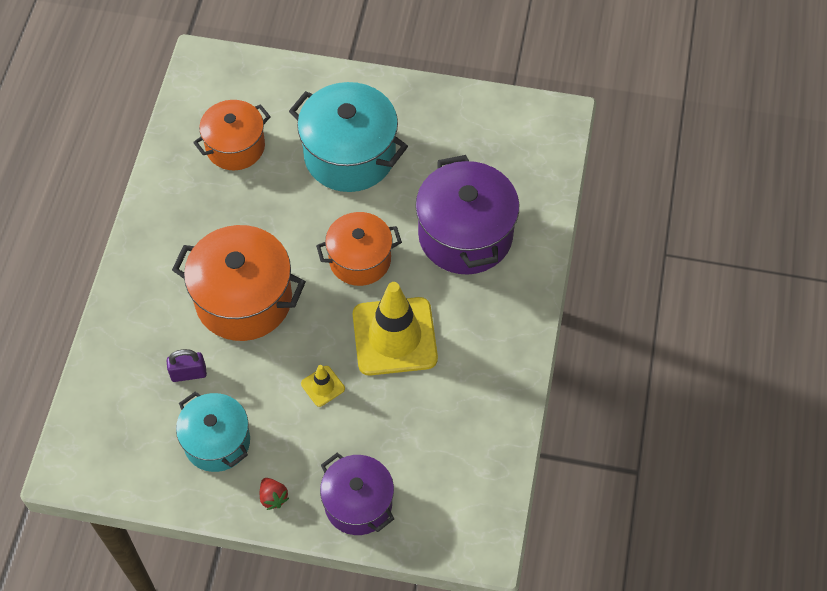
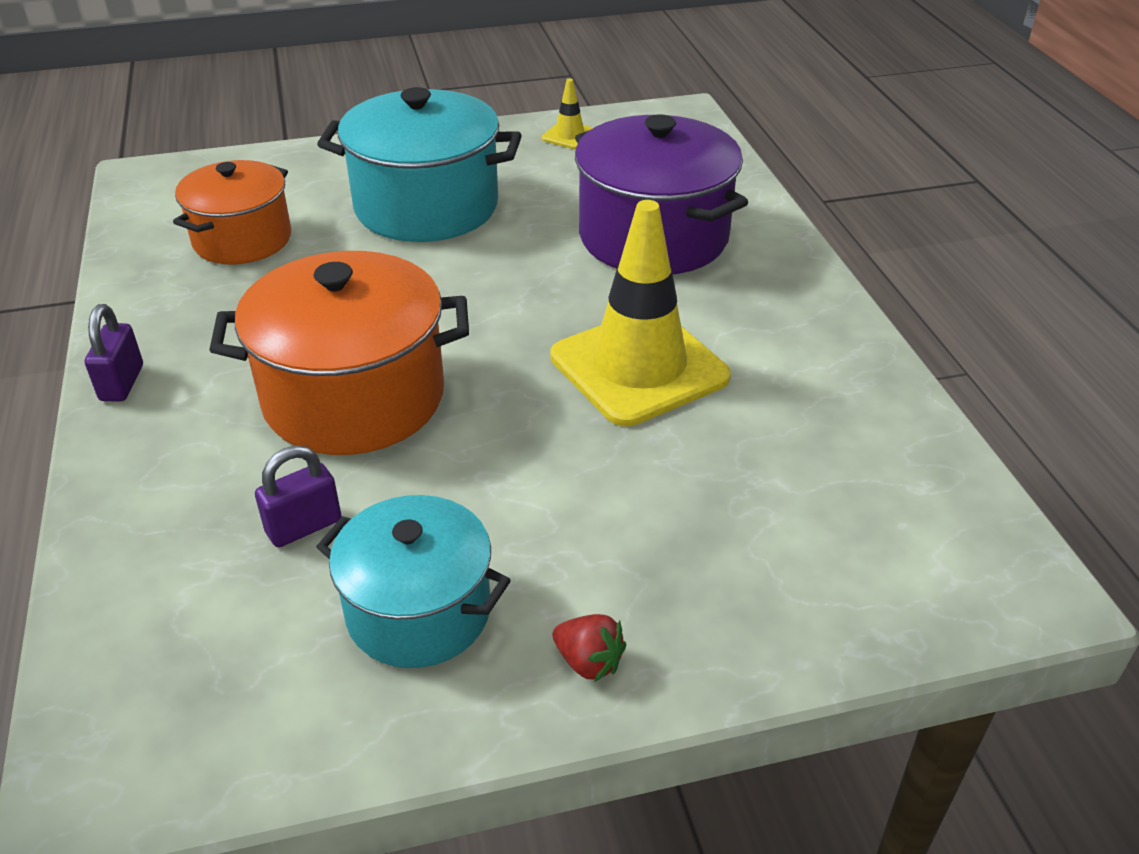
camera: 25 degrees left, 20 degrees down
yellow traffic cone [301,365,345,407] -> yellow traffic cone moved to [541,79,593,149]
orange pot [316,212,402,286] -> none
purple pot [320,453,394,535] -> none
none -> purple padlock [85,304,143,401]

